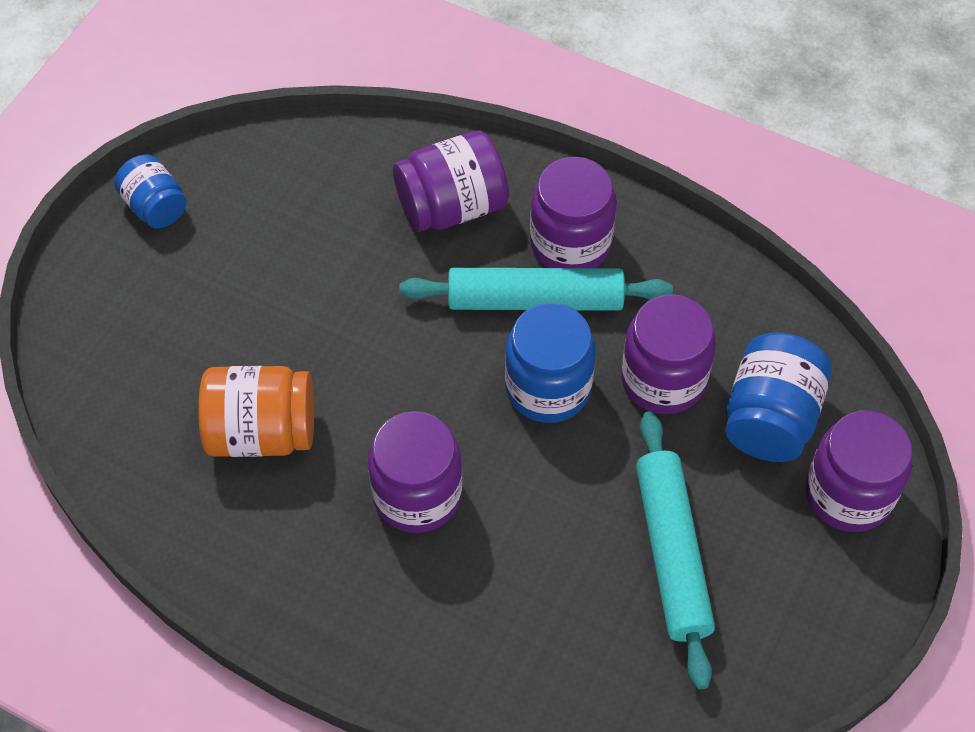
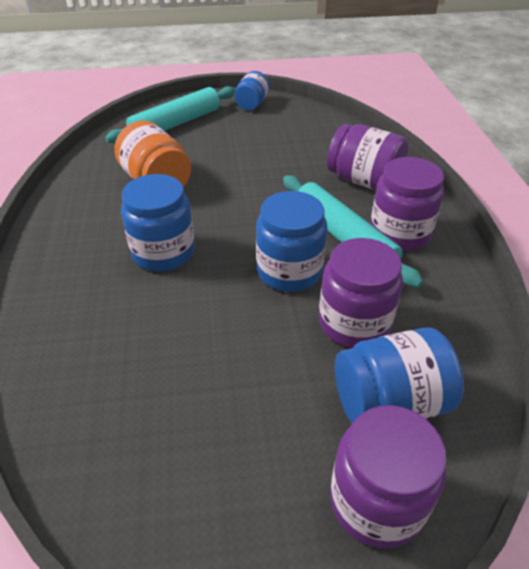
camera: 55 degrees right, 15 degrees down
purple jar [368,411,463,533] -> blue jar [121,174,195,272]
turquoise rolling pin [636,411,715,689] -> turquoise rolling pin moved to [105,86,236,143]

